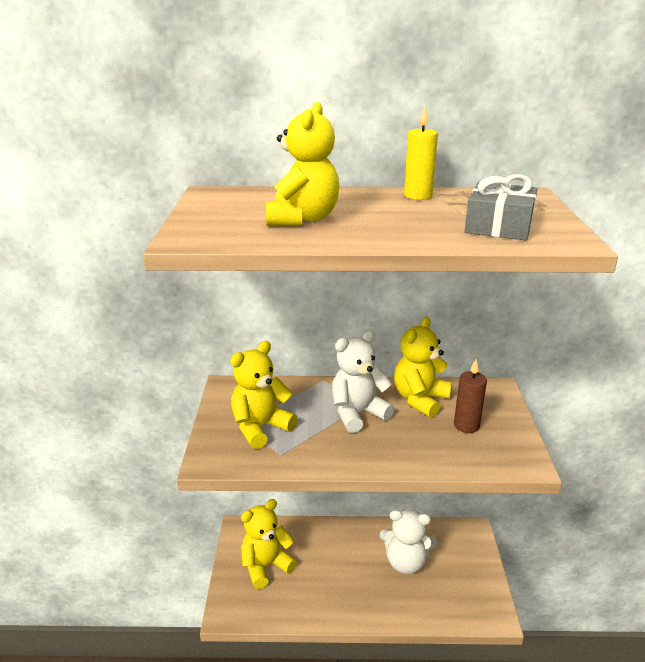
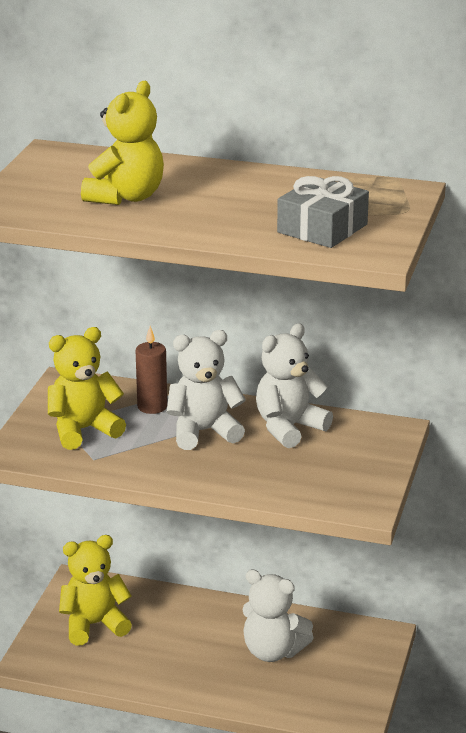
camera: 15 degrees right, 0 degrees up
yellow teddy bear [394,317,452,418] -> white teddy bear [256,323,333,448]
yellow candle [404,106,438,200] -> none
brown candle [454,359,487,433] -> brown candle moved to [136,326,167,414]

